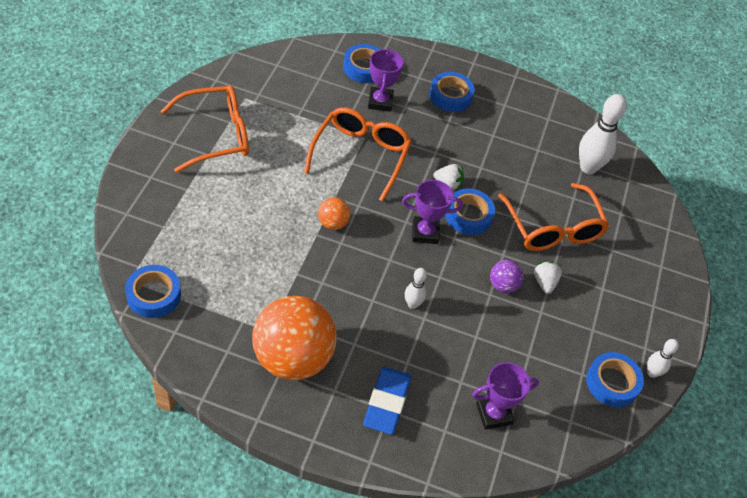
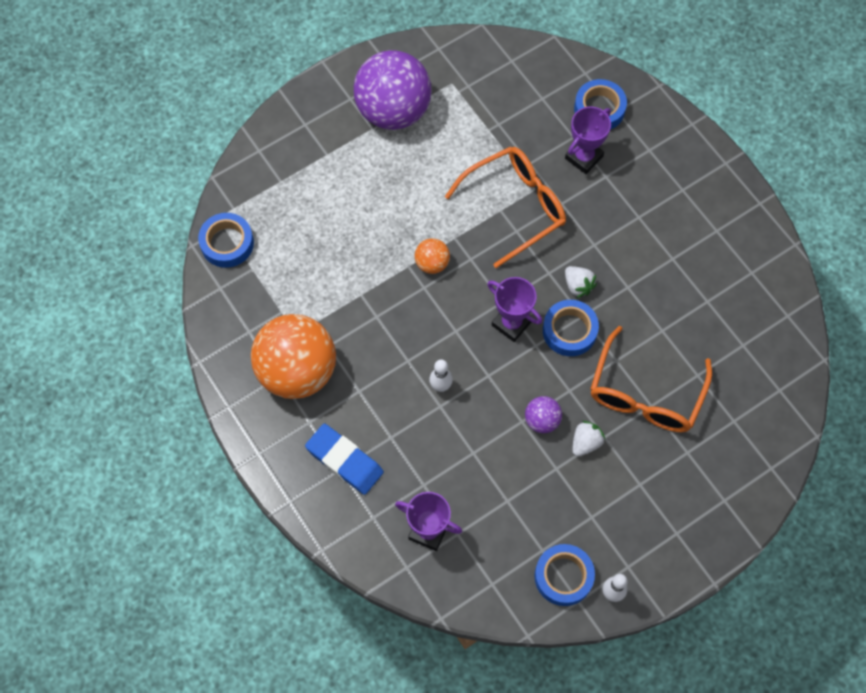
camera: 45 degrees right, 15 degrees up
orange glasses [161,85,249,173] -> purple ball [354,50,432,130]
blue eraser [363,367,411,435] -> blue eraser turned 75 degrees clockwise [305,423,384,495]
blue tape [429,72,475,112] -> none
white bowling pin [579,94,627,174] -> none

